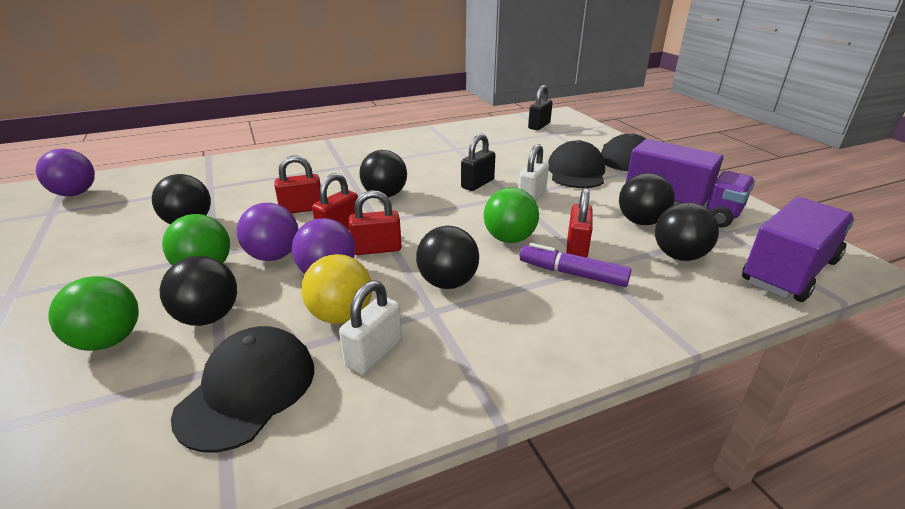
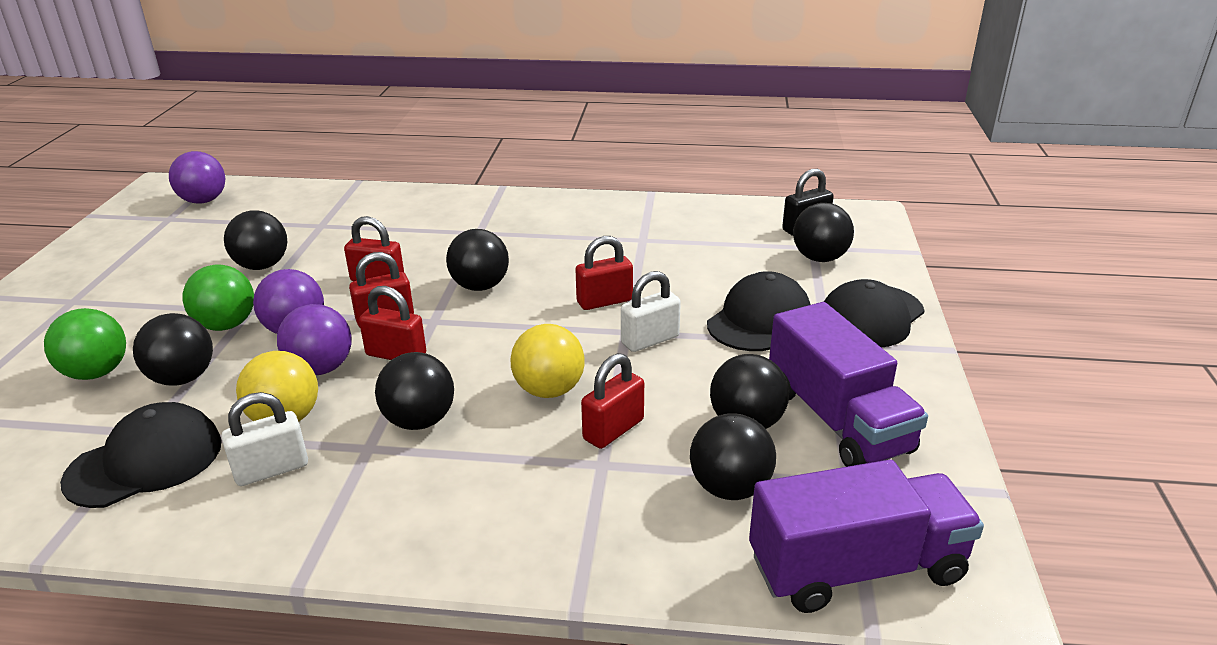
camera: 30 degrees right, 0 degrees up
black padlock [461,134,495,191] -> red padlock [575,236,633,310]
green ball [484,188,539,243] -> yellow ball [510,324,585,398]
purple marker [520,243,631,287] -> none
none -> black ball [793,203,854,262]

